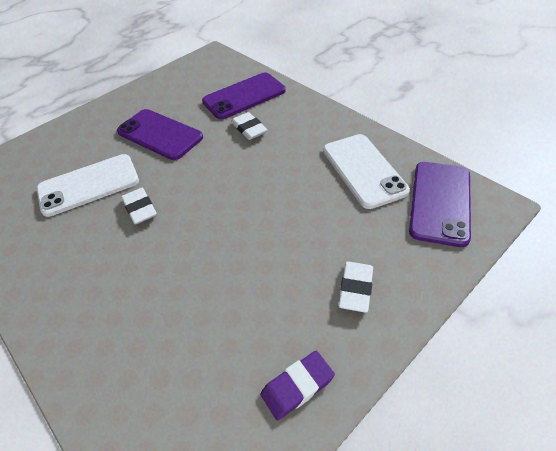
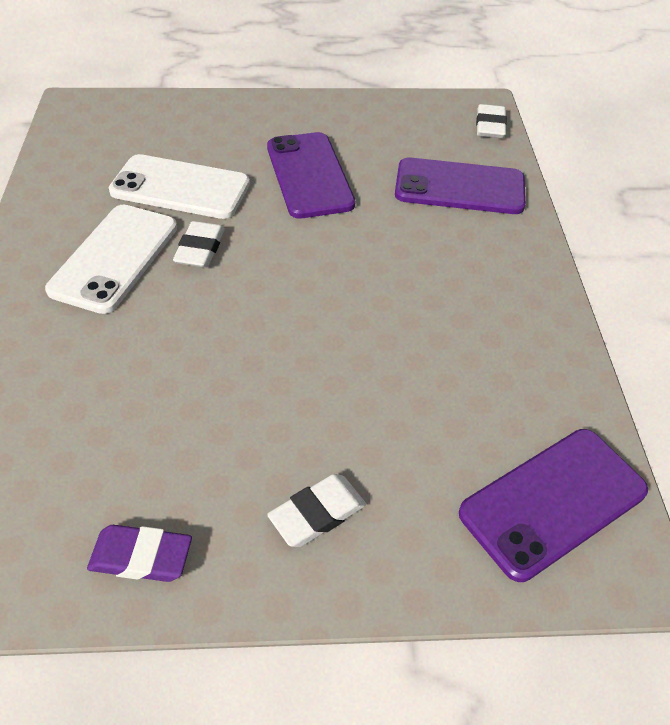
camera: 35 degrees right, 0 degrees up
white eraser [231,112,268,140] -> white eraser moved to [476,104,507,138]
white phone [323,134,410,209] -> white phone moved to [45,205,177,314]

